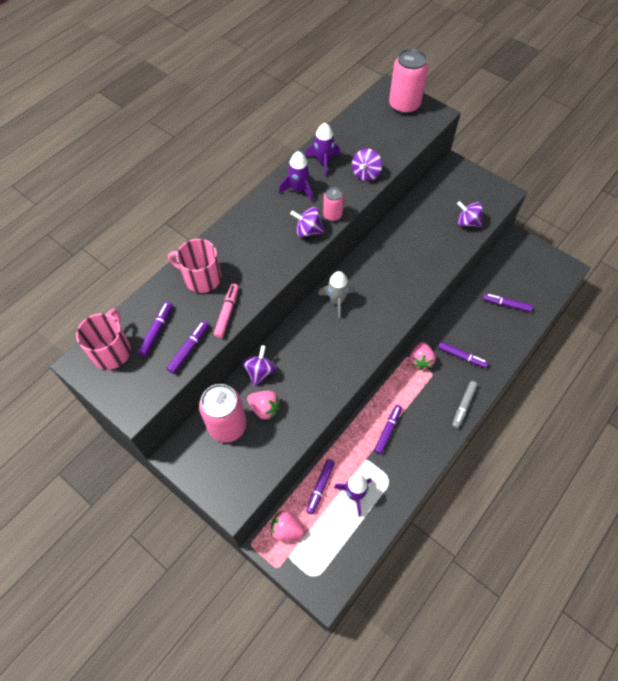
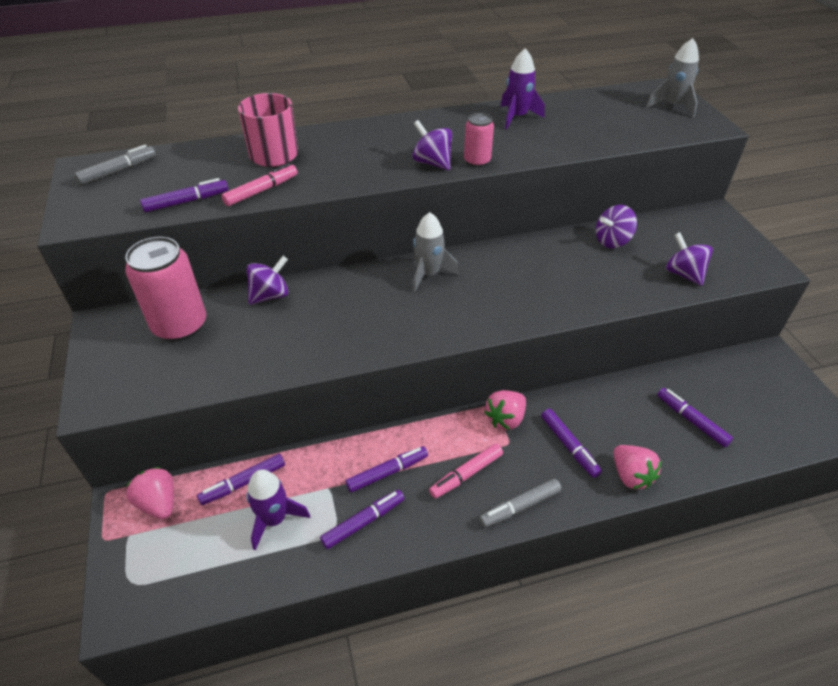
camera: 35 degrees right, 15 degrees down
pink mug [76,309,131,370] -> grey marker [75,145,156,185]
purple marker [138,302,173,356] -> purple marker moved to [320,490,405,549]
pink strawberry [247,391,280,420] -> pink strawberry moved to [613,445,662,489]
purple rocket [279,151,313,202] -> none
purple spinning top [352,149,382,181] -> purple spinning top moved to [596,205,637,248]
pink can [389,48,428,114] -> grey rocket [646,38,699,117]
none -> pink marker [429,443,503,499]

